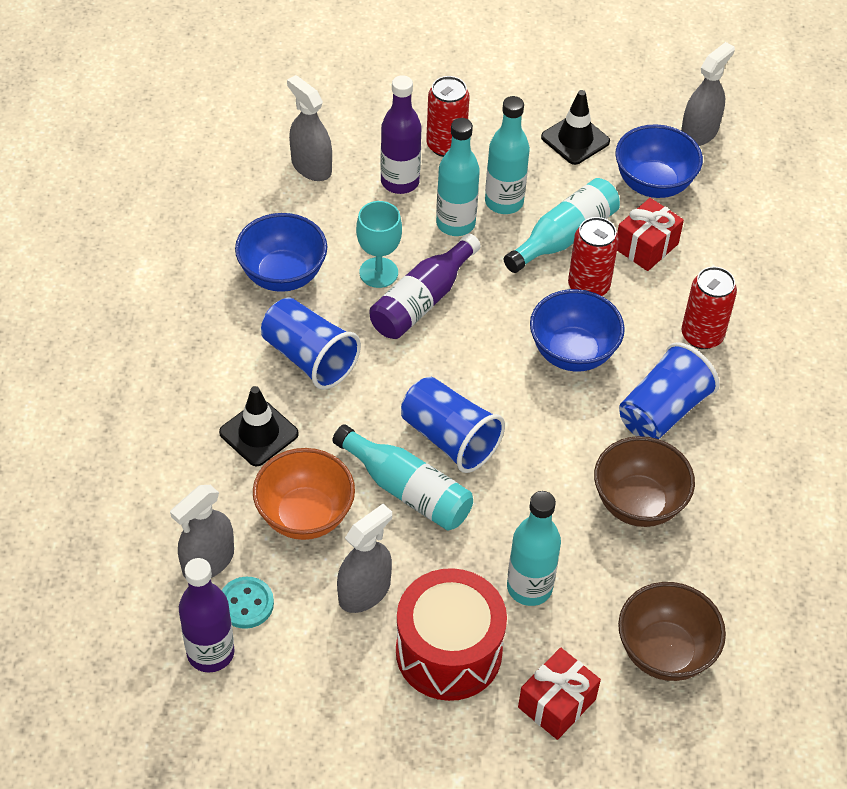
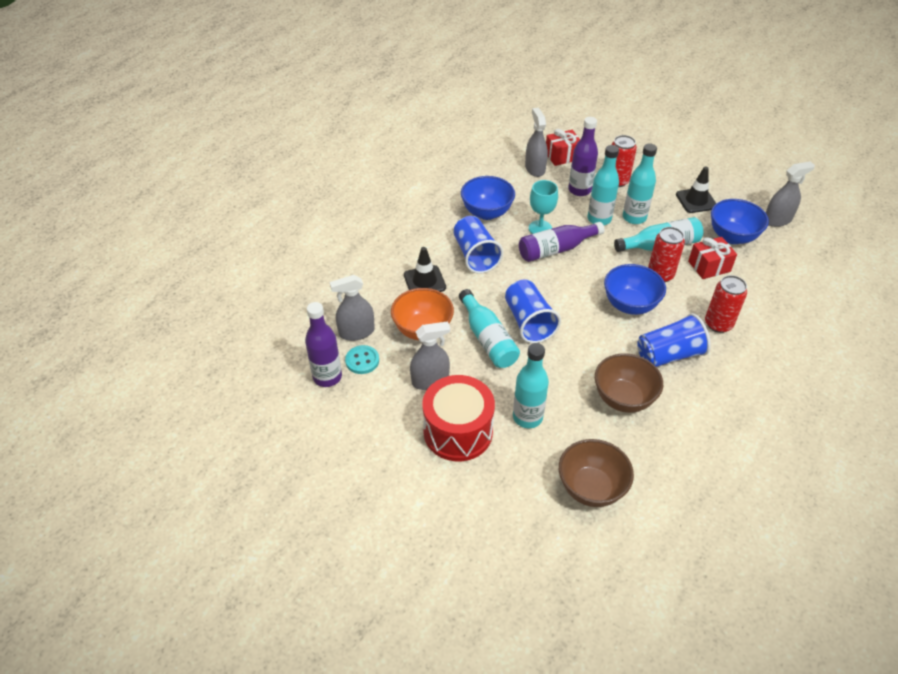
camera: 30 degrees right, 5 degrees down
red gift [518,647,601,740] -> red gift moved to [546,129,580,166]

